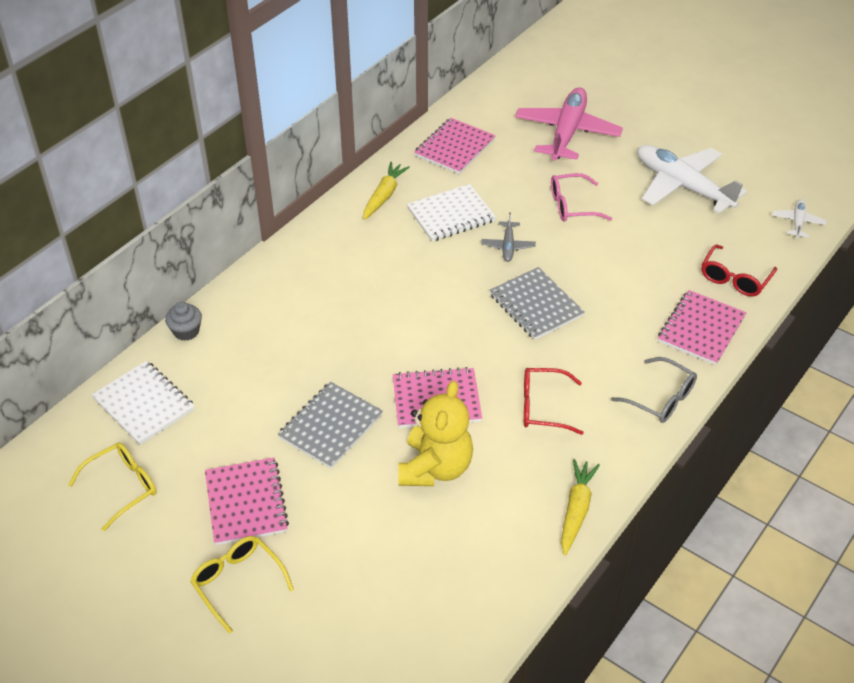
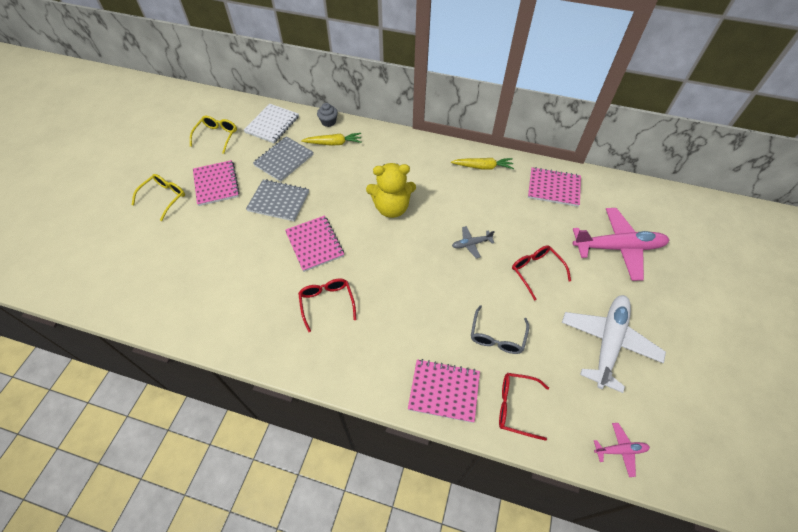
camera: 70 degrees right, 10 degrees up
yellow glasses [68,442,156,531] -> yellow glasses turned 105 degrees counterclockwise [190,116,237,154]
pink notebook [205,458,289,545] -> pink notebook turned 75 degrees counterclockwise [193,160,240,206]
yellow teddy bear [399,381,473,486] -> yellow teddy bear moved to [366,163,416,218]
white notebook [407,184,496,242] -> none
grey notebook [489,267,585,340] -> grey notebook moved to [253,136,314,182]
pink glasses [551,173,612,221] -> red glasses [512,245,571,301]
yellow carrot [561,459,600,555] -> yellow carrot moved to [301,133,362,146]
grey glasses [611,357,697,423] -> grey glasses moved to [471,305,529,354]
white plane [772,199,827,238] -> pink plane [594,423,650,477]

